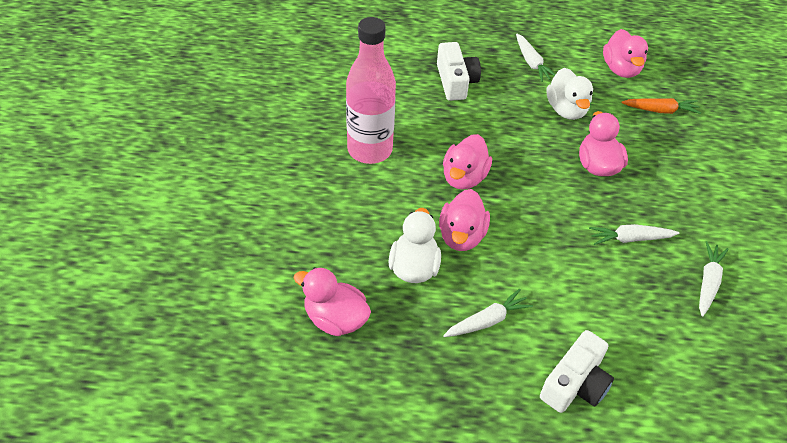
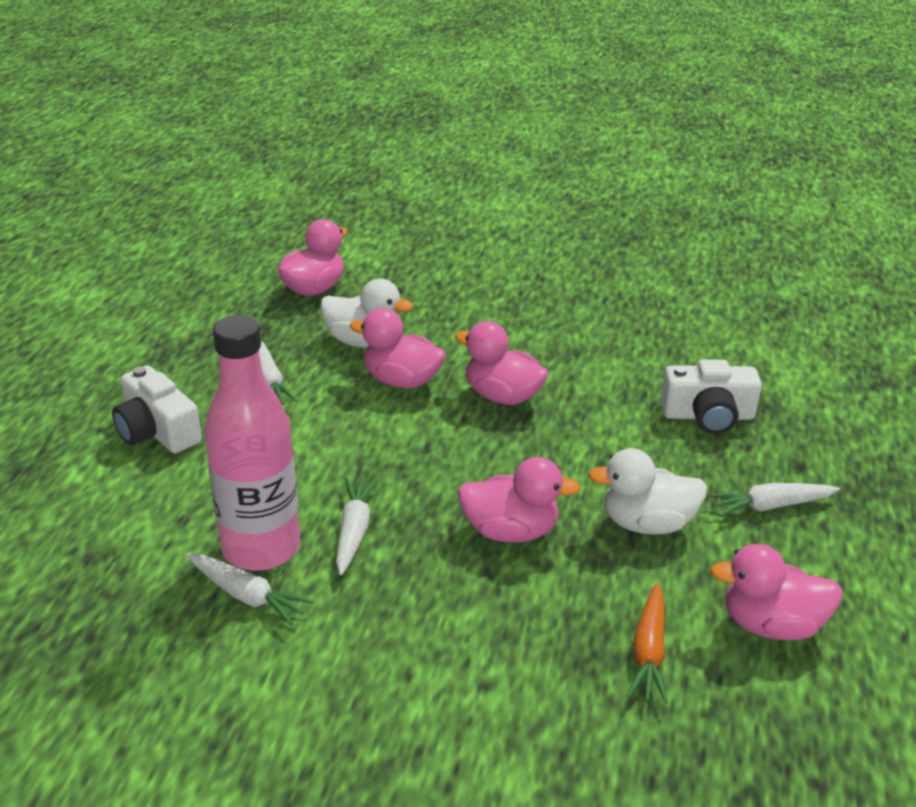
camera: 100 degrees right, 15 degrees down
pink bottle [346,17,396,164] -> pink bottle moved to [204,315,300,571]

